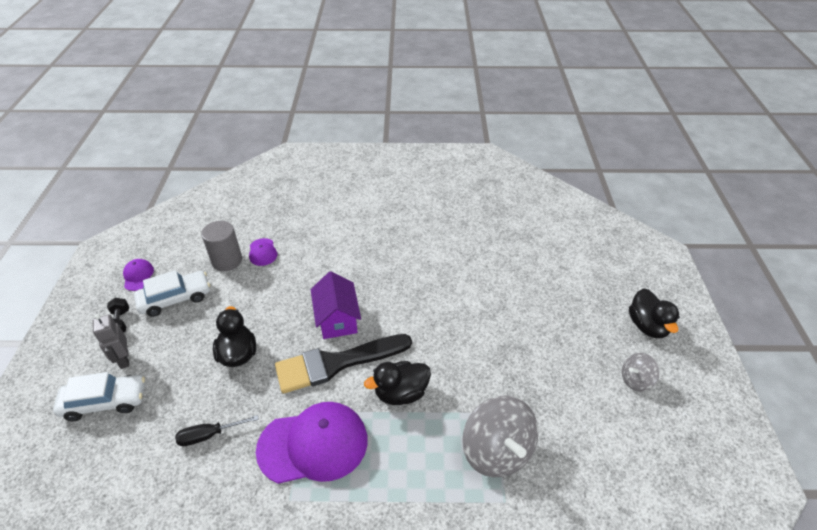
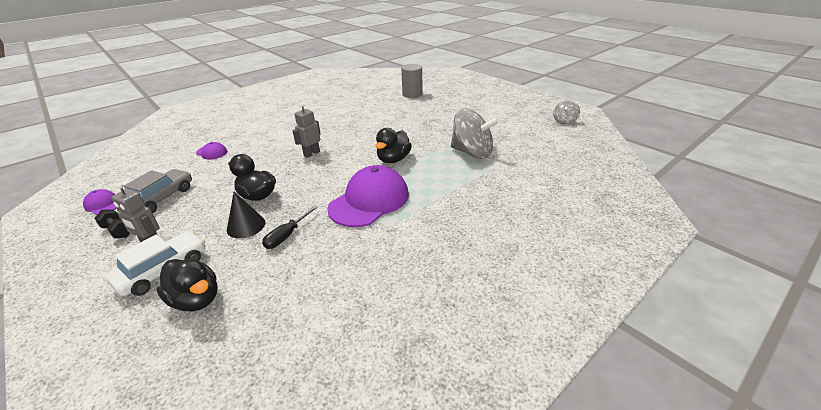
camera: 40 degrees left, 10 degrees down
white car [134,270,210,317] -> grey car [124,169,192,213]
grey cylinder [201,221,242,271] -> grey cylinder moved to [401,64,423,98]
black brush [275,334,412,393] -> none
purple house [311,271,361,339] -> grey robot [293,103,321,158]
grey spinning top [622,353,660,392] -> grey spinning top moved to [553,100,580,125]
black duck [629,288,680,338] -> black duck moved to [156,259,218,311]
none -> black cone [227,192,265,238]

